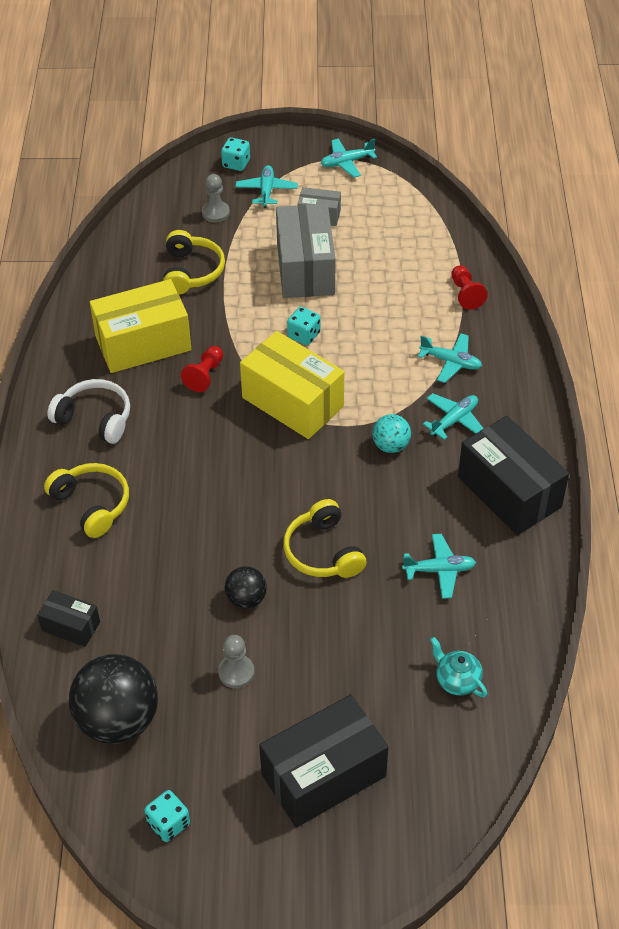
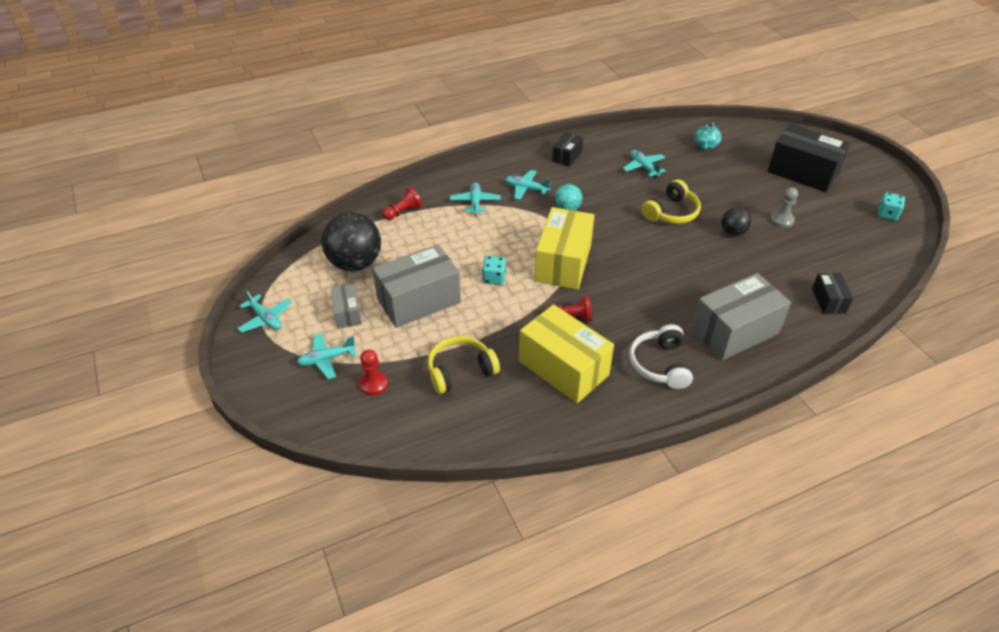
camera: 115 degrees left, 5 degrees down
yellow headphones [44,463,129,538] -> grey box [691,273,791,360]
black ball [69,654,158,744] -> black ball moved to [321,212,381,271]
grey pawn [202,174,230,222] -> red pawn [359,350,388,395]
turquoise dice [221,137,250,171] -> none
black box [458,416,569,535] -> black box [552,132,583,167], size x0.51

